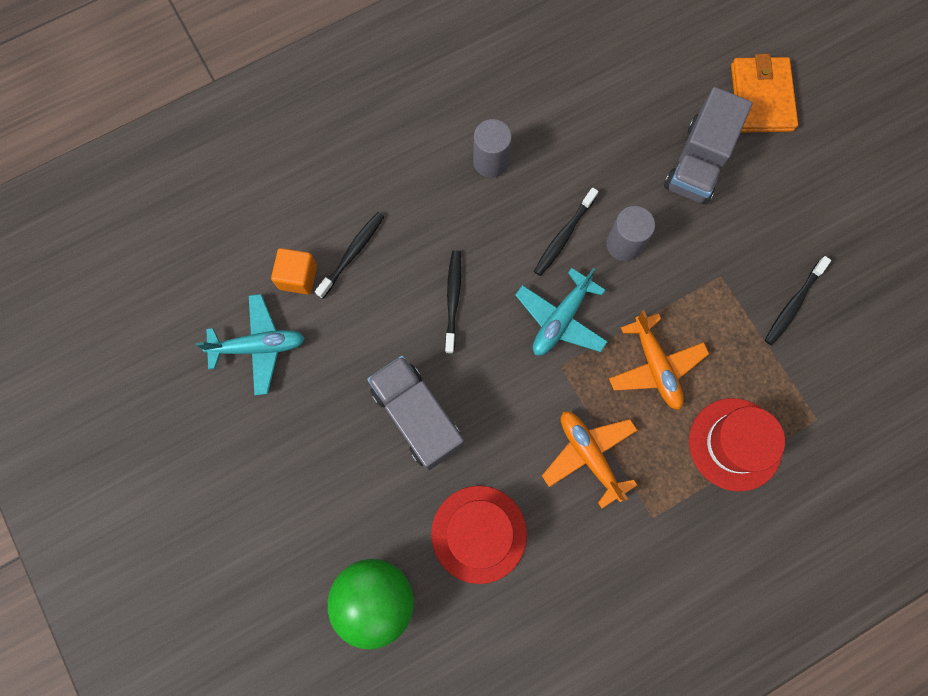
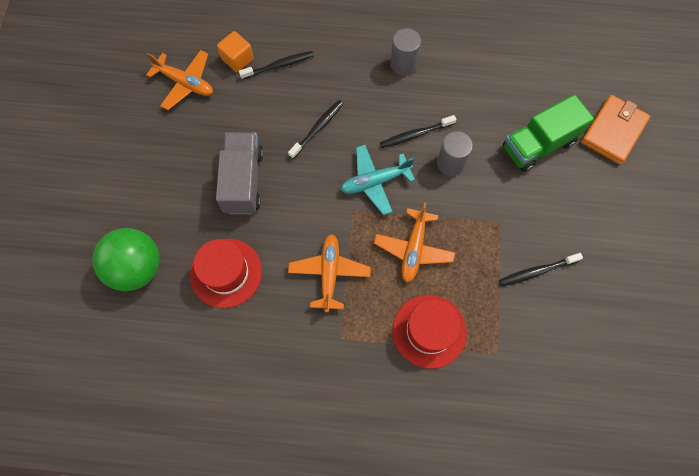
camera: 35 degrees right, 5 degrees down
turquoise plane [196,294,305,396] -> orange plane [146,50,213,110]
grey truck [664,87,752,205] -> green truck [503,94,594,172]

